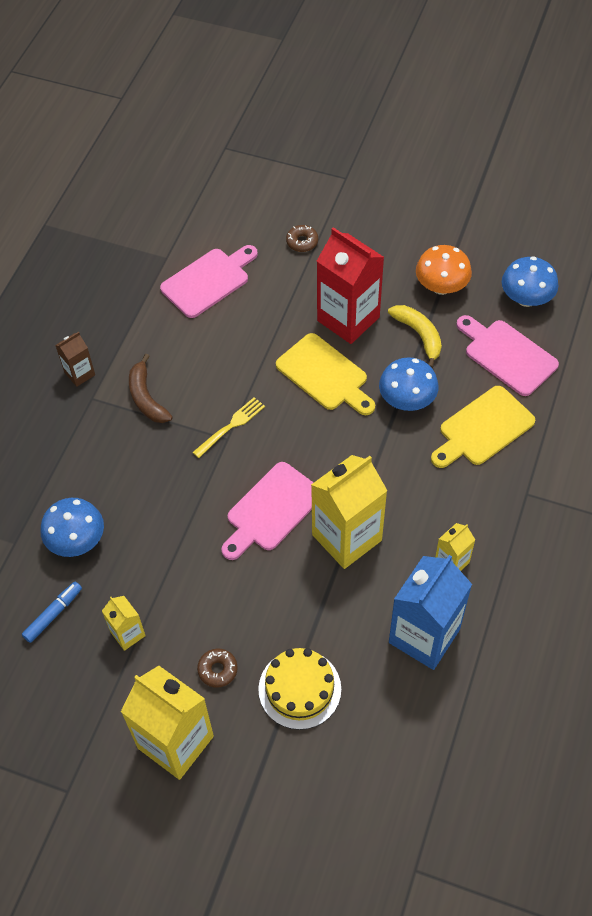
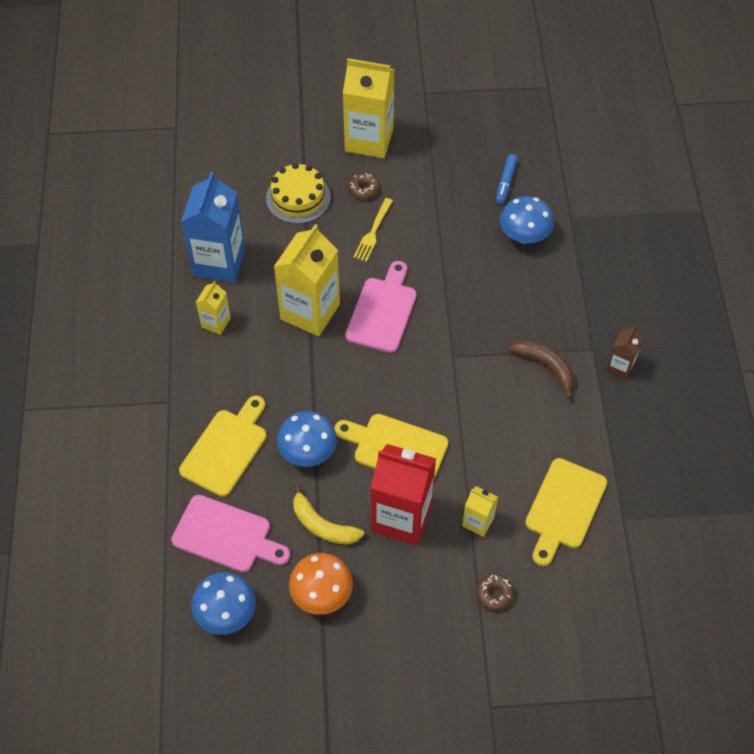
camera: 155 degrees right, 0 degrees up
yellow carton [102,596,146,651] -> yellow carton moved to [462,486,498,537]
pink cutting board [160,245,258,318] -> yellow cutting board [525,458,607,566]
yellow fork [192,397,265,458] -> yellow fork moved to [353,198,393,262]

